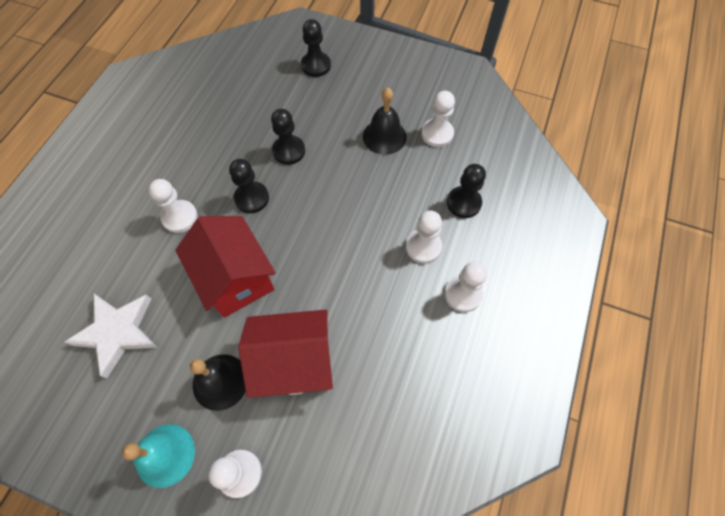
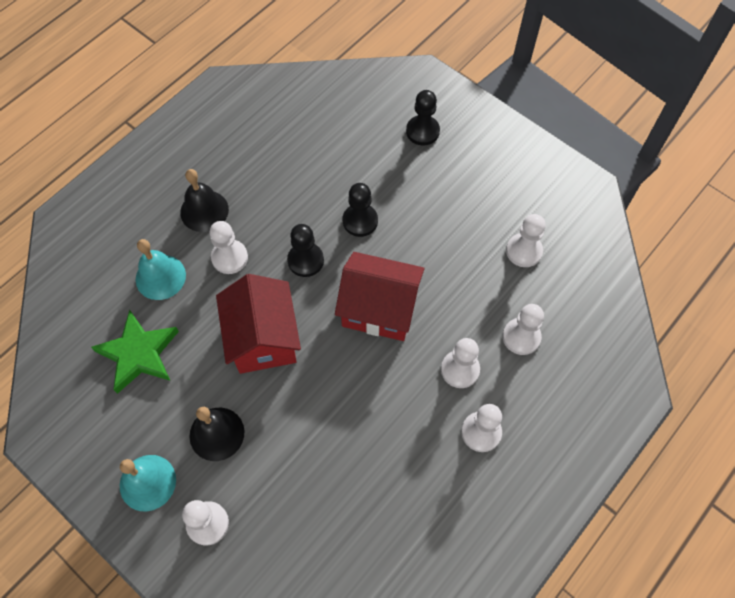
camera: 20 degrees right, 0 degrees up
white star [64,294,157,378] -> green star [91,309,179,394]
red house [238,309,333,398] -> red house moved to [335,252,424,341]
black bell [363,88,407,155] -> black bell moved to [180,169,229,232]
black pawn [447,164,486,218] -> white pawn [503,304,544,355]
none -> turquoise bell [136,239,186,300]

